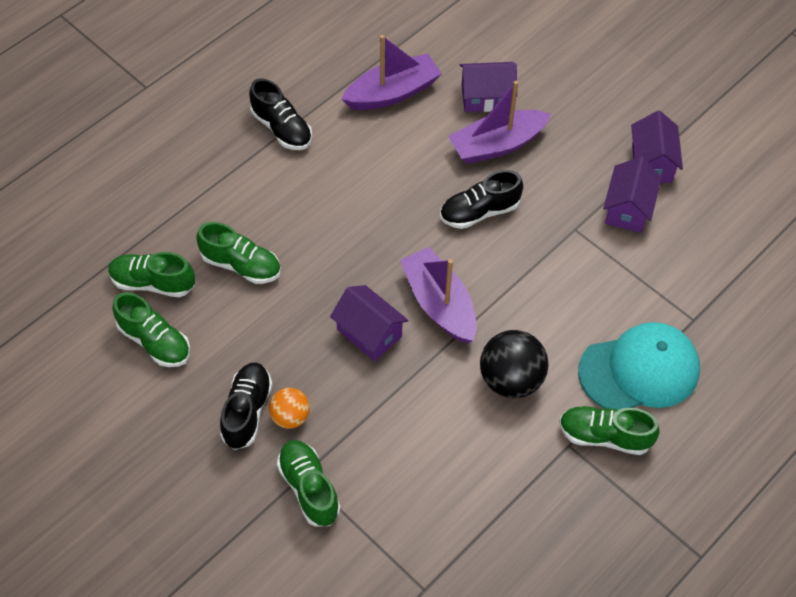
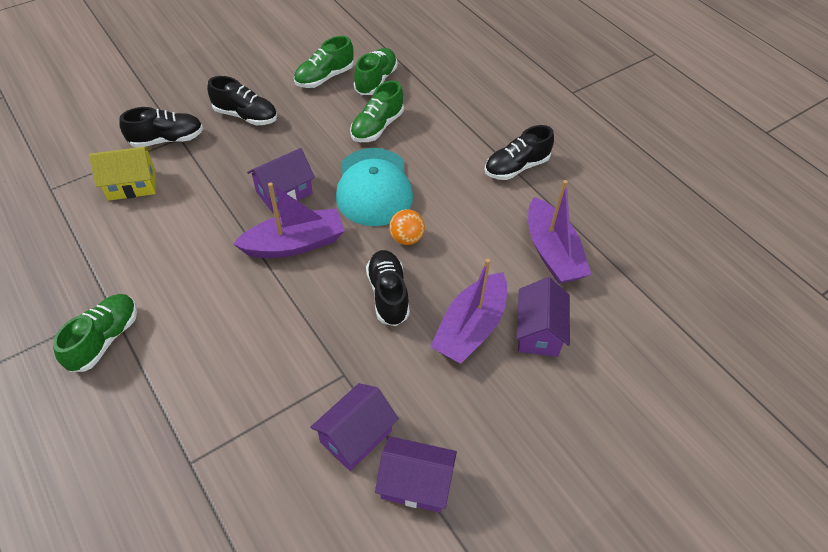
camera: 100 degrees right, 5 degrees down
orange ball [269,388,310,429] -> orange ball moved to [389,209,425,245]
green shoe [277,440,340,527] -> black shoe [119,107,203,148]
purple boat [448,81,551,164] -> purple boat turned 135 degrees counterclockwise [430,258,507,364]
black ball [480,330,549,398] -> none
turquoise cap [578,322,700,410] -> turquoise cap moved to [336,148,413,226]
purple house [603,157,662,233] -> purple house turned 75 degrees counterclockwise [310,383,399,471]
none -> yellow house [89,147,155,201]

